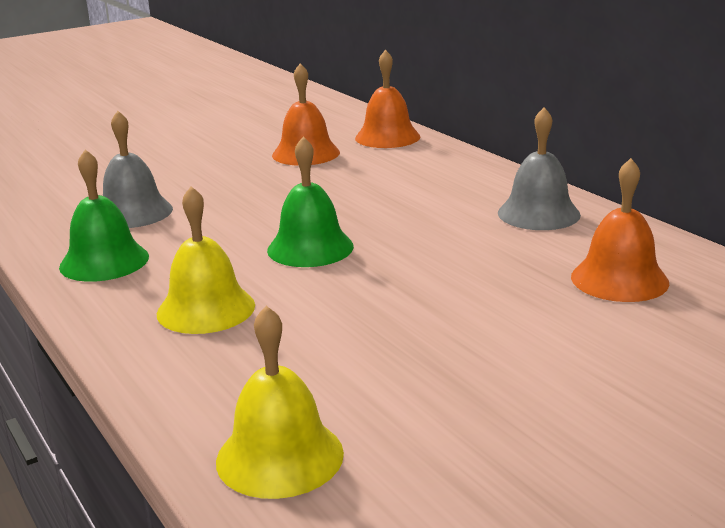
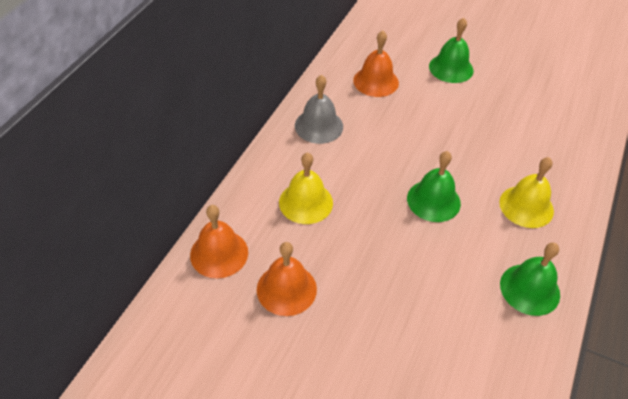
camera: 125 degrees left, 25 degrees up
grey bell [103,111,173,228] -> none
yellow bell [216,306,344,499] -> yellow bell moved to [279,152,333,224]
none -> green bell [429,18,474,83]

